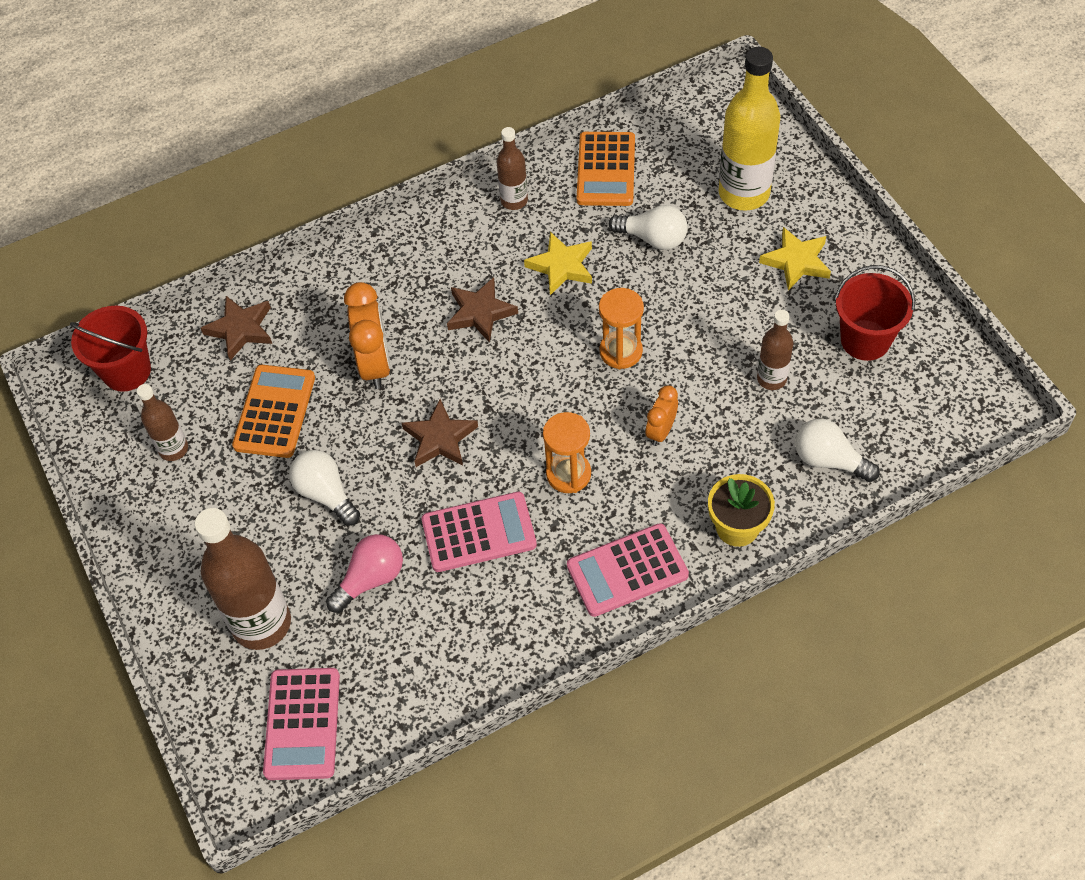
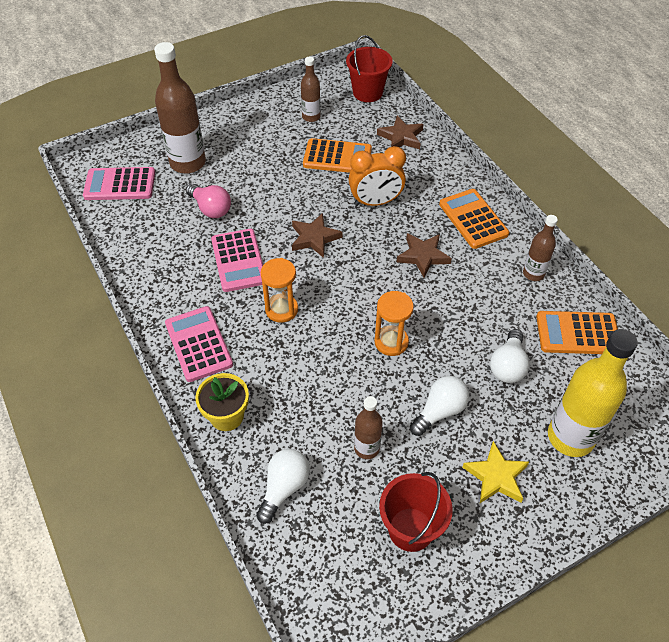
camera: 85 degrees right, 5 degrees down
white light bulb [289,450,360,526] -> white light bulb moved to [410,376,469,436]
yellow star [524,232,592,295] -> none
orange clock [645,385,678,446] -> none
none -> orange calculator [439,189,509,249]

